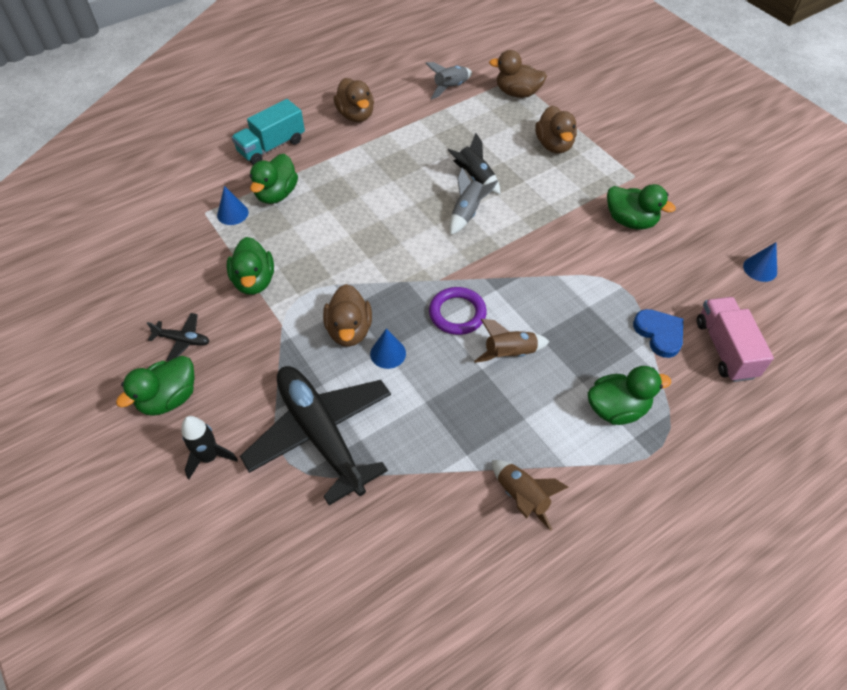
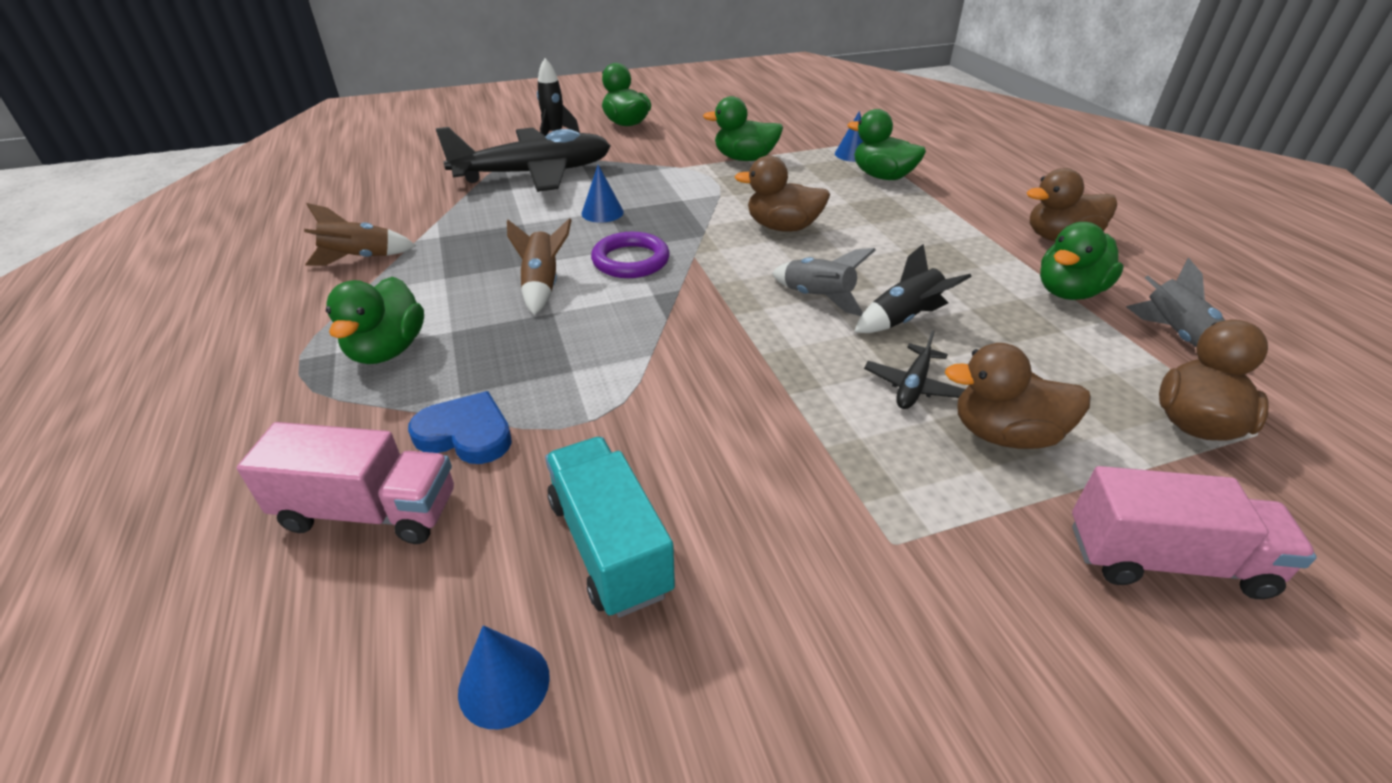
camera: 105 degrees right, 15 degrees down
black plane [147,313,210,361] -> black plane moved to [864,330,965,409]
turquoise truck [232,99,305,165] -> turquoise truck moved to [545,437,675,618]
brown duck [323,284,372,347] -> brown duck moved to [734,155,830,232]
green duck [607,184,676,230] -> green duck moved to [1040,222,1124,300]
blue heart [633,309,683,358] -> blue heart turned 150 degrees counterclockwise [408,391,512,464]
none -> pink truck [1072,466,1317,599]

